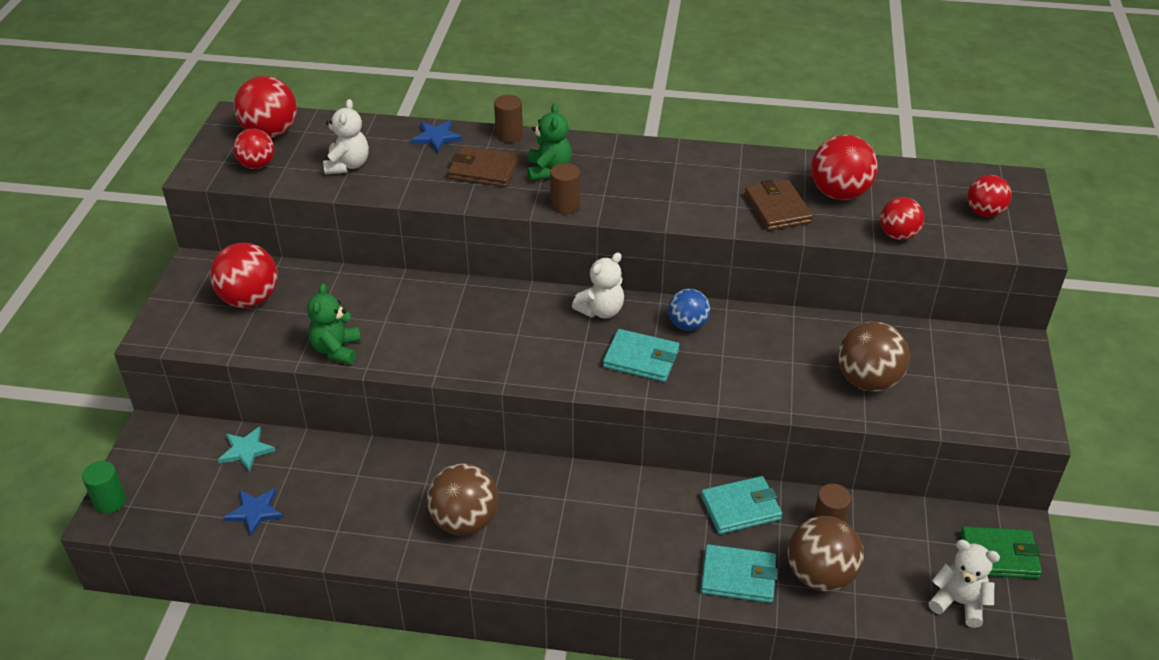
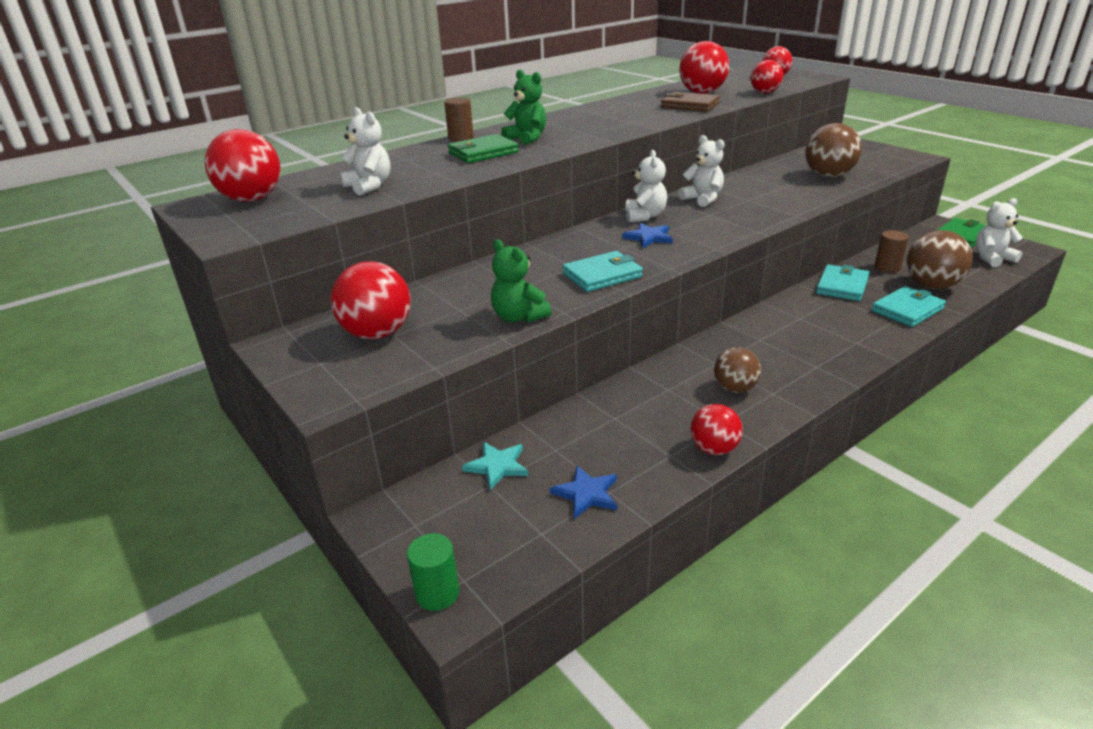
camera: 45 degrees left, 10 degrees down
red ball [233,129,275,169] -> red ball moved to [690,404,743,455]
blue star [411,120,462,153] -> blue star moved to [622,223,673,248]
brown ball [427,463,499,535] -> brown ball [714,347,761,393], size x0.64
brown wallet [448,146,519,187] -> green wallet [448,134,519,163]
brown cylinder [550,163,580,214] -> none
turquoise wallet [603,329,679,382] -> turquoise wallet moved to [563,251,643,292]
blue ball [668,289,710,331] -> white teddy bear [678,135,725,207]

